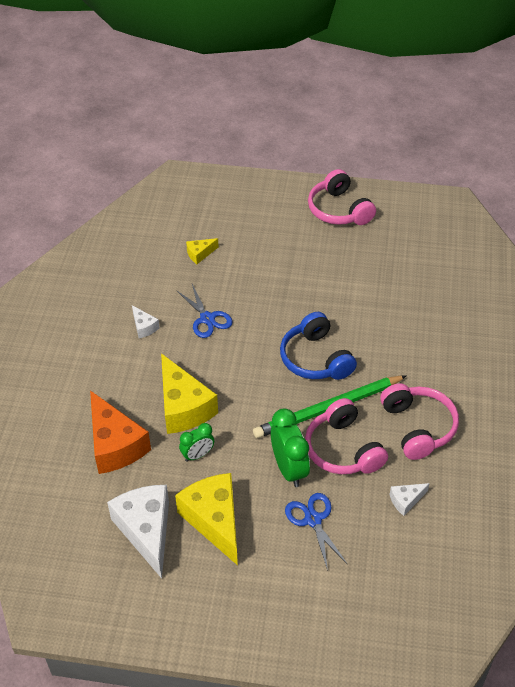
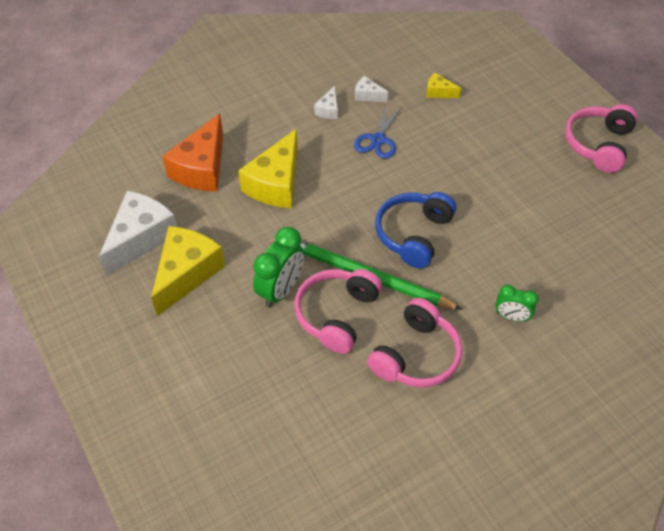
camera: 50 degrees right, 5 degrees up
green clock [179,423,214,462] -> green clock moved to [495,285,538,321]
blue scissors [285,493,347,571] -> none
white cheese [390,483,430,516] -> white cheese moved to [355,76,389,102]

